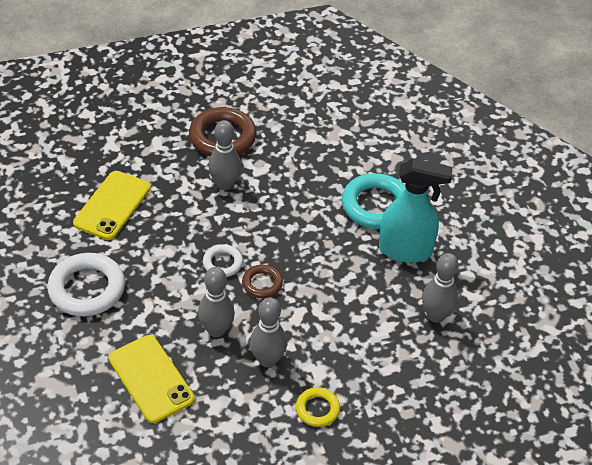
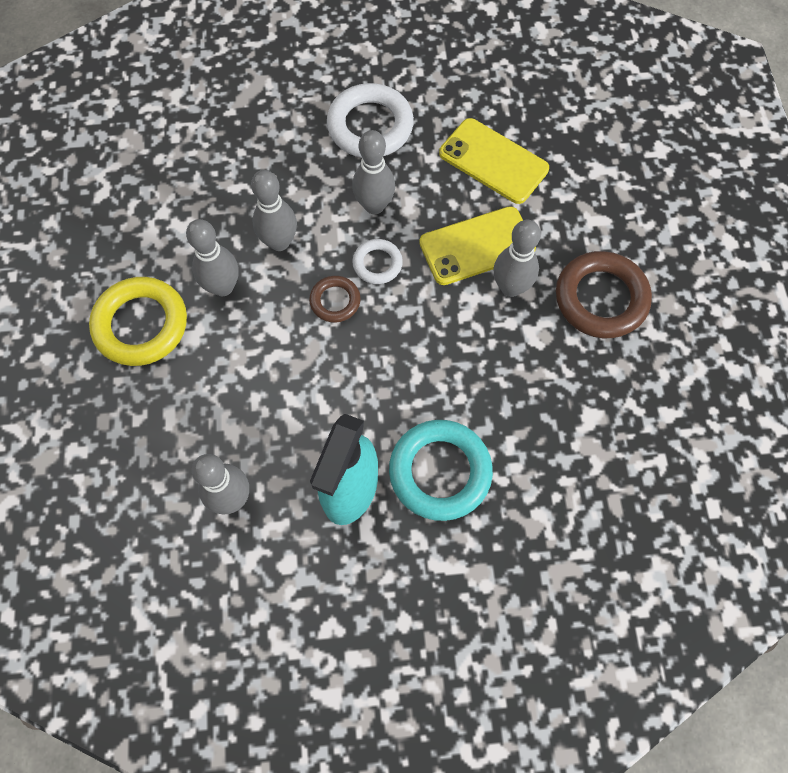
camera: 105 degrees right, 20 degrees up
yellow phone [109,335,195,423] -> yellow phone moved to [419,206,536,285]
yellow ring [296,387,340,427] -> yellow ring [89,277,187,366], size x1.86
none -> grey bowling pin [352,130,395,214]

